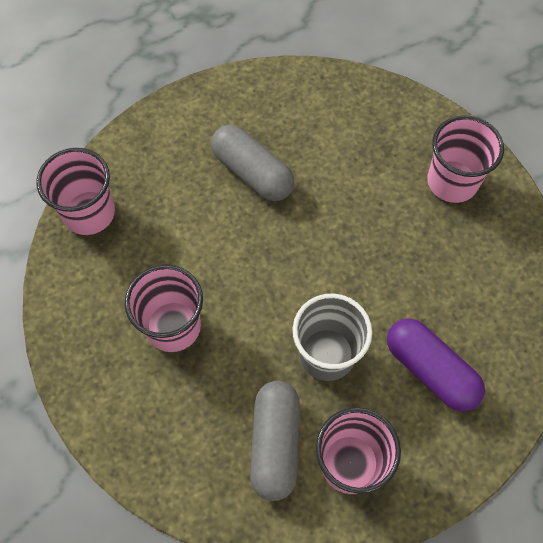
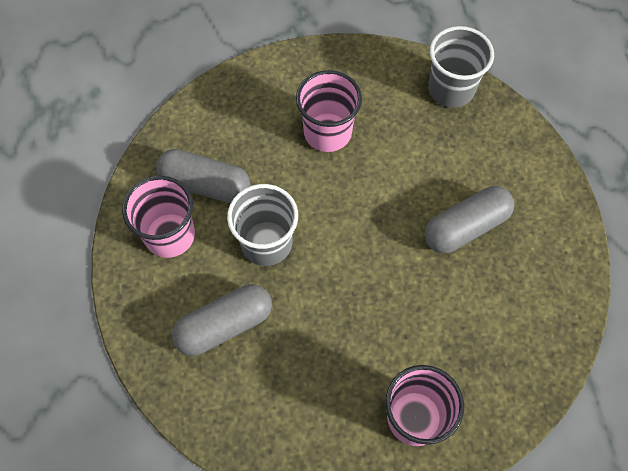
camera: 105 degrees right, 0 degrees up
pink cup [36,148,115,235] -> grey cup [428,26,494,108]
purple capsule [387,319,485,411] -> grey capsule [172,284,272,356]

